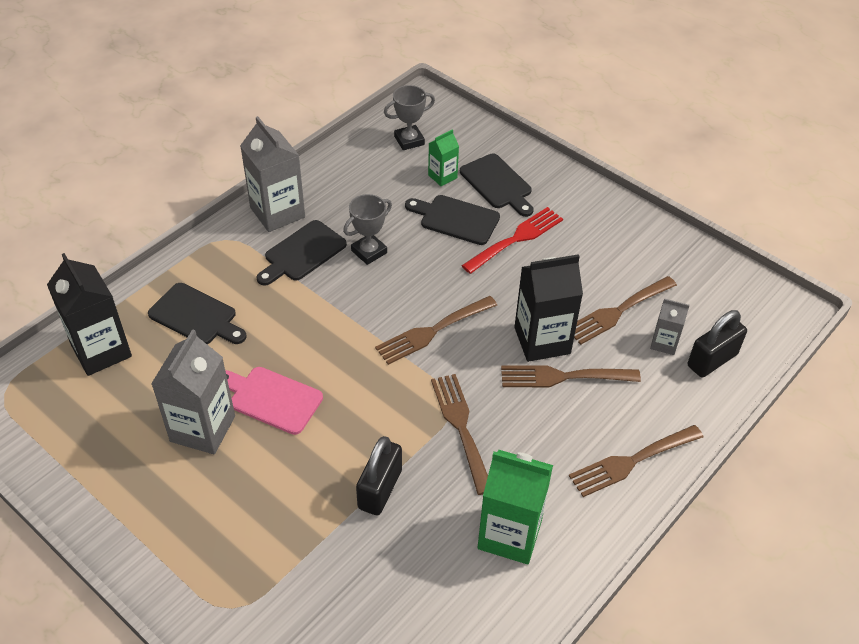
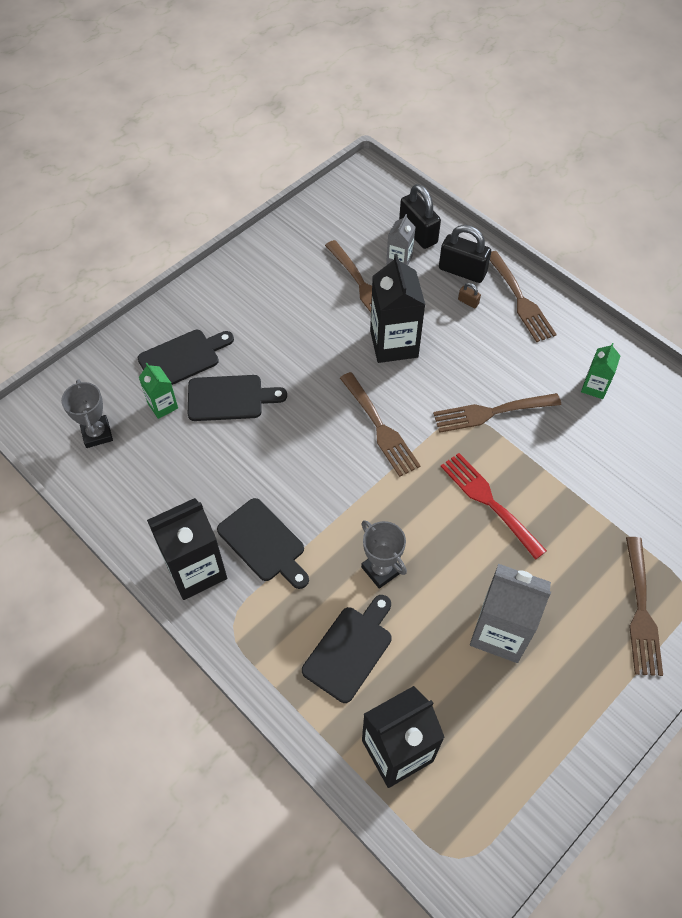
camera: 85 degrees left, 10 degrees up
pink cutting board [225,367,323,435] -> none
grey carton [240,116,305,232] -> black carton [147,498,227,600]
grey trophy [343,194,392,265] -> grey trophy moved to [361,520,407,589]
black padlock [356,436,402,515] -> black padlock moved to [439,225,491,283]
black cutting board [405,195,500,245] -> black cutting board turned 120 degrees counterclockwise [188,375,287,421]
red fork [462,207,563,274] -> red fork moved to [441,453,547,560]
green carton [477,450,553,564] -> green carton [581,343,620,399], size x0.53
brown fork [501,365,641,388] -> brown fork moved to [626,537,663,676]
none -> brown padlock [458,283,481,308]

